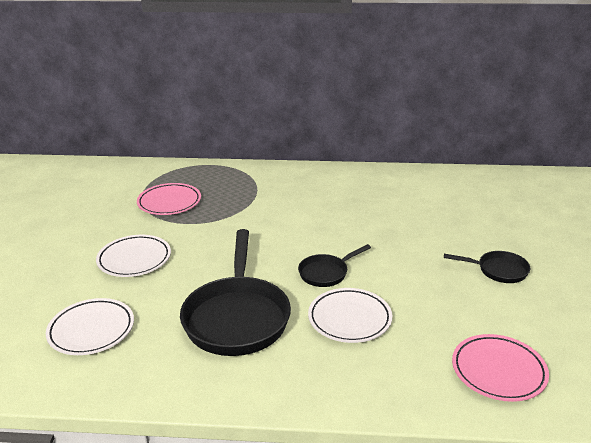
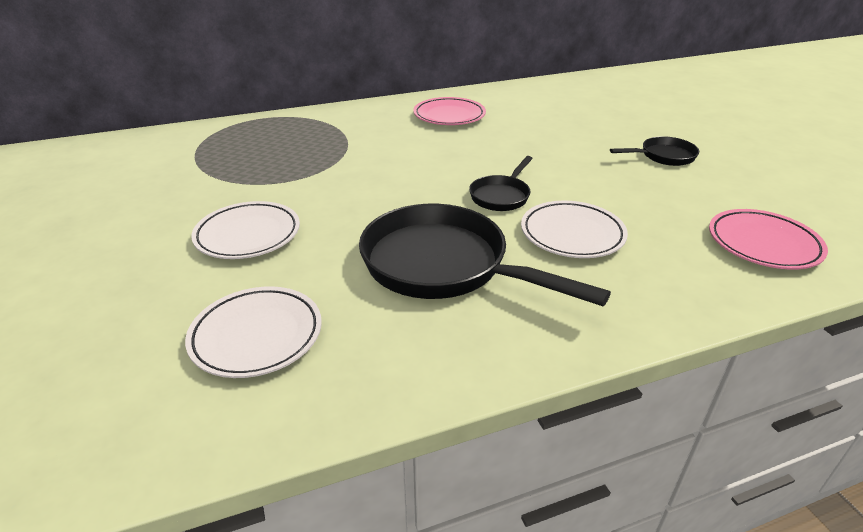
camera: 25 degrees left, 5 degrees up
pink plate [137,183,201,215] -> pink plate moved to [413,97,486,125]
black pan [180,229,291,356] -> black pan turned 150 degrees clockwise [359,204,611,306]

